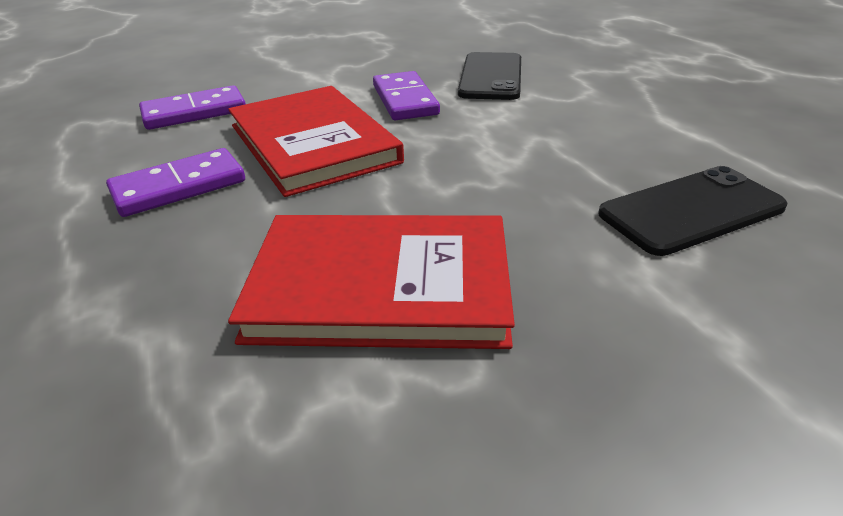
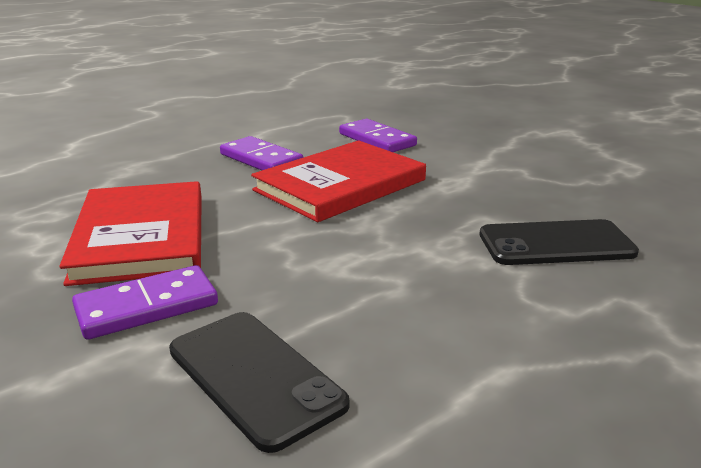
camera: 75 degrees right, 10 degrees down
purple domino [373,71,440,120] -> purple domino moved to [72,265,218,340]

